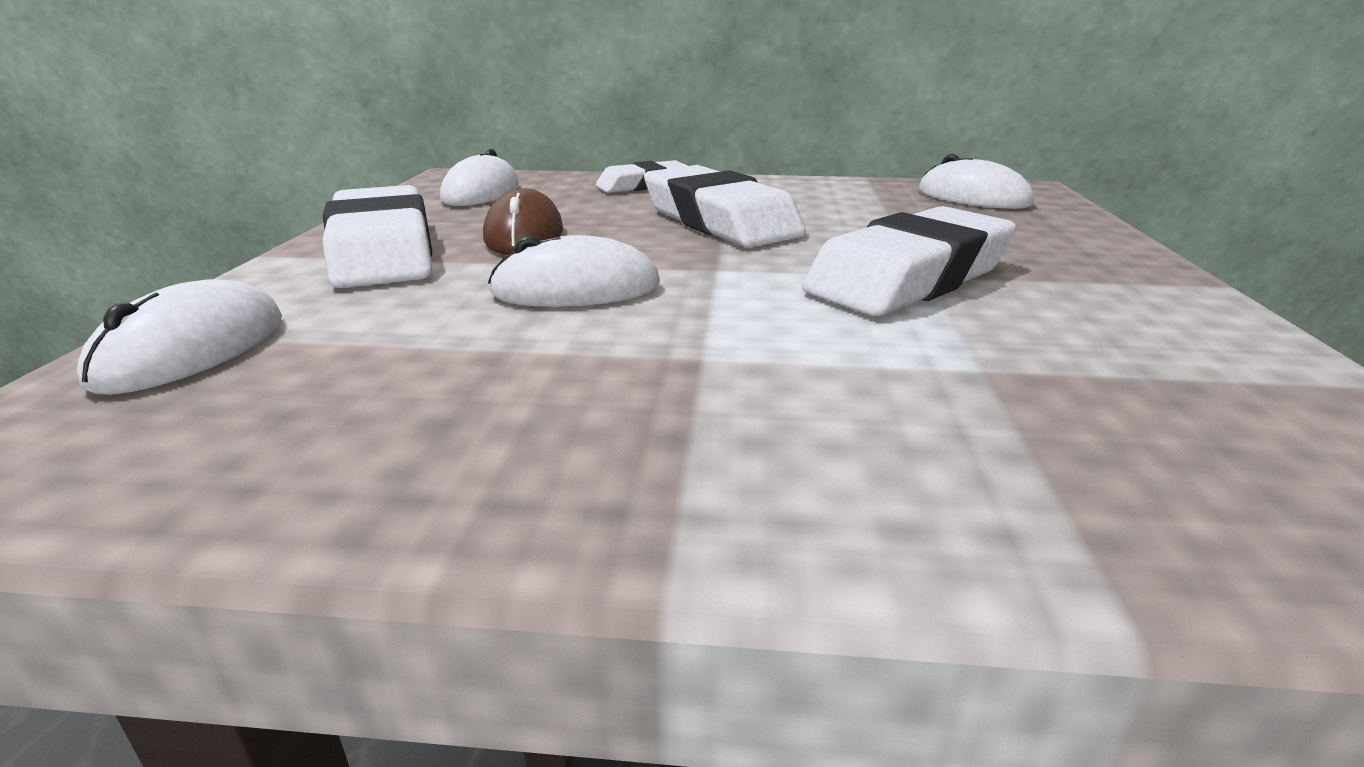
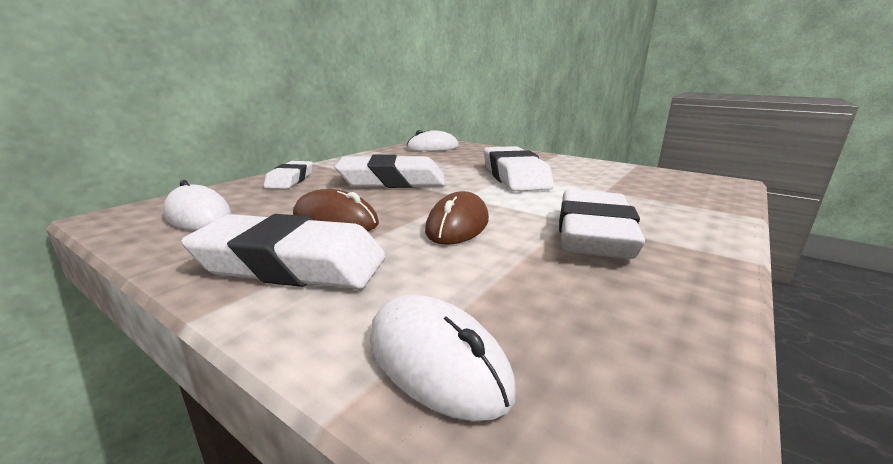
camera: 60 degrees left, 5 degrees down
white mouse [488,235,660,307] -> brown mouse [425,191,489,245]
none -> white eraser [559,190,645,259]

